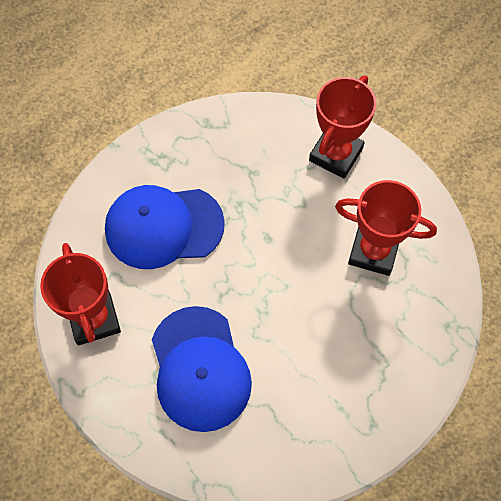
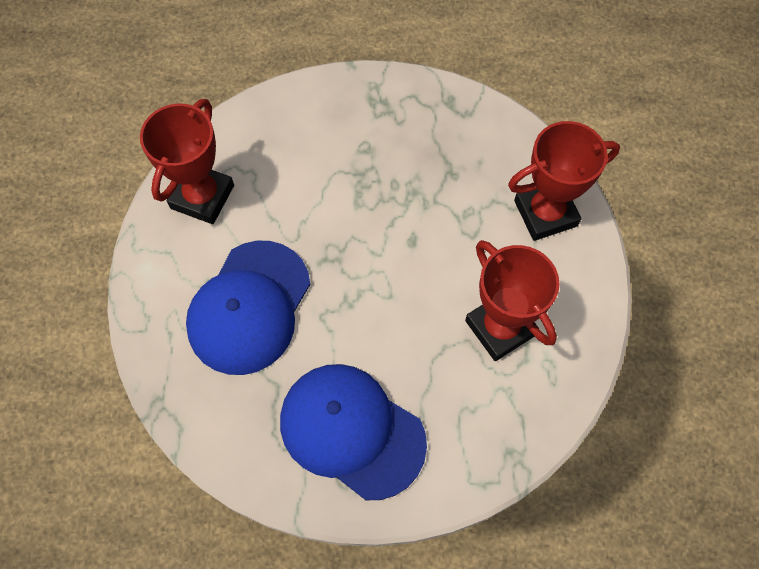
camera: 40 degrees right, 0 degrees up
blue cap [105,185,225,269] -> blue cap moved to [280,364,427,500]

